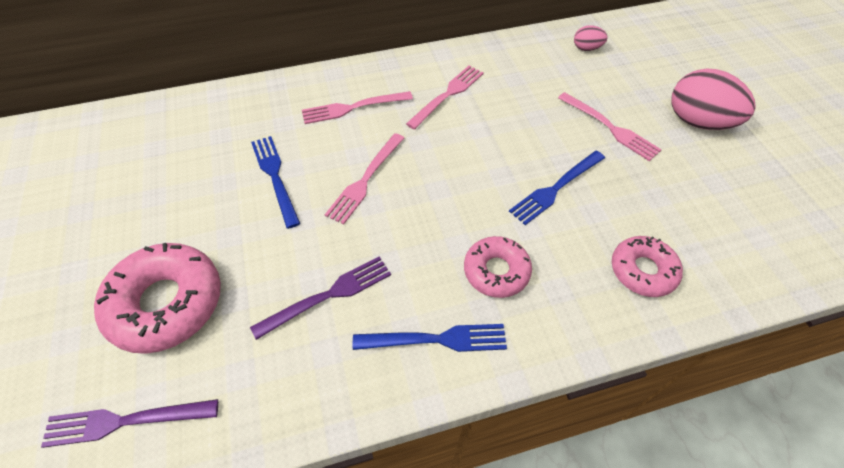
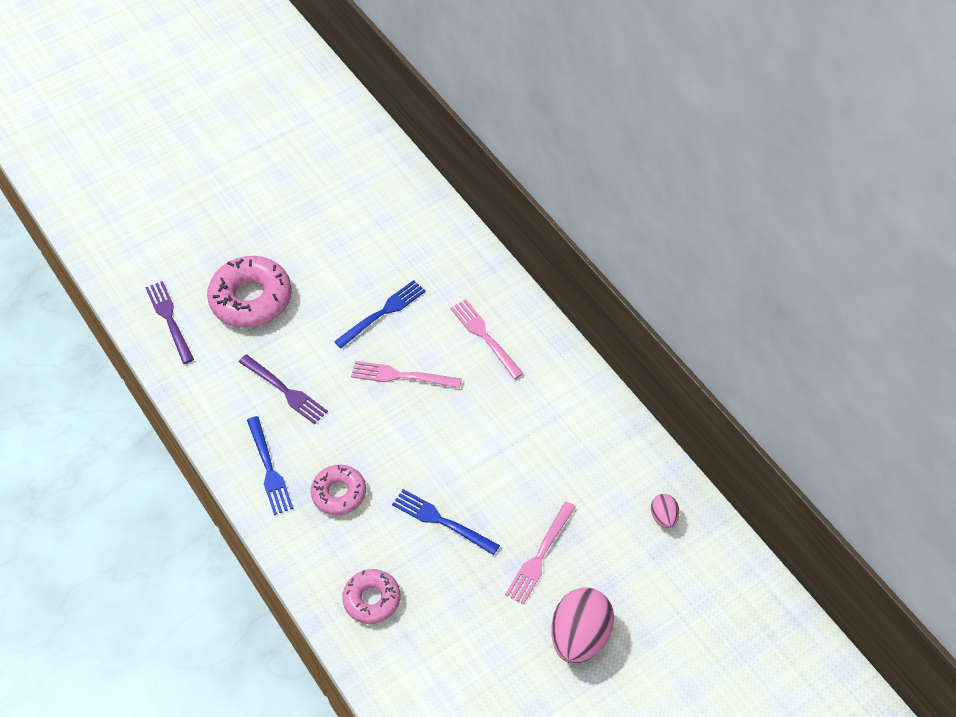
camera: 75 degrees right, 0 degrees up
pink fork [406,66,484,130] -> none

